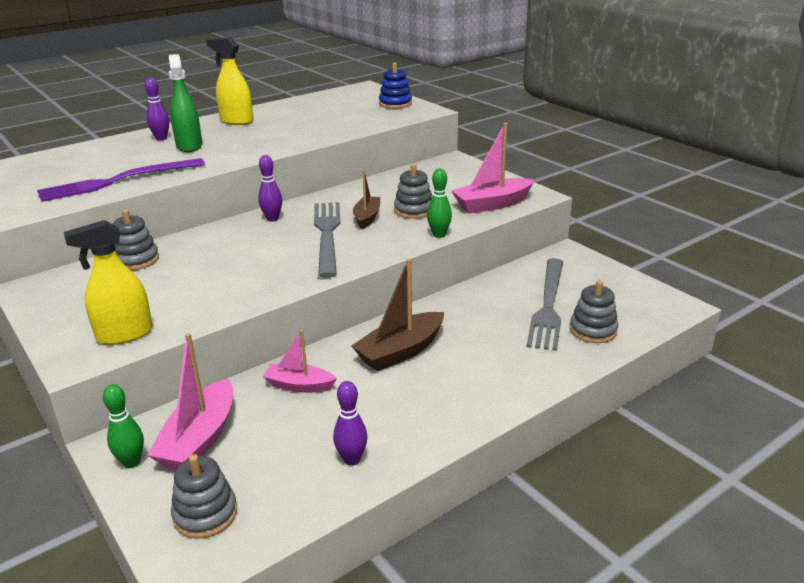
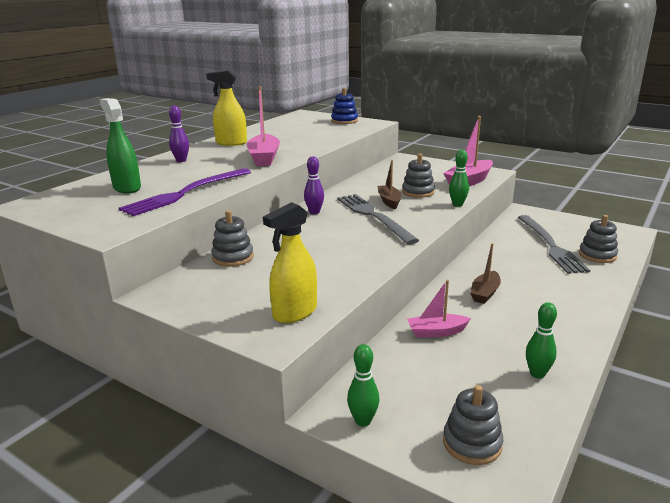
camera: 20 degrees left, 5 degrees down
pink boat [147,333,233,470] -> pink boat moved to [247,86,280,166]
green spray bottle [169,54,202,152] -> green spray bottle moved to [99,98,141,193]
purple bowling pin [333,381,368,466] -> green bowling pin [526,302,557,379]
brown boat [351,259,444,372] -> brown boat [470,243,501,304], size x0.64

